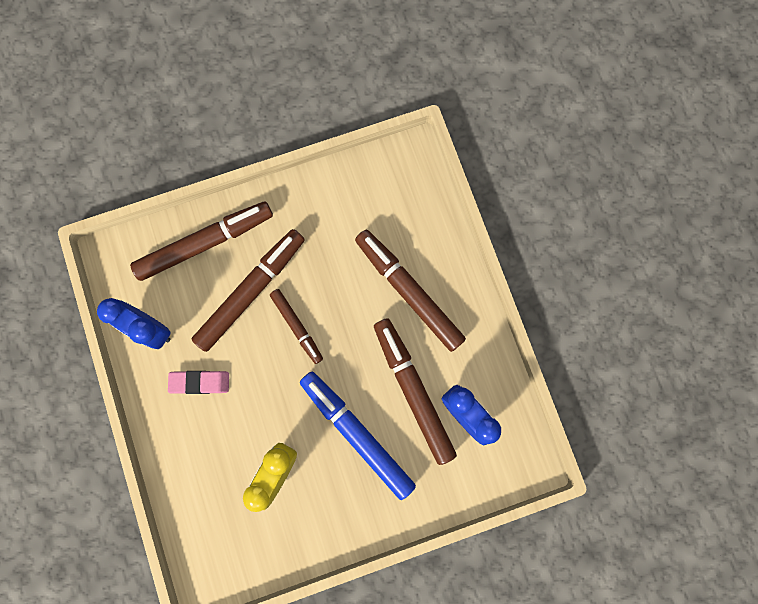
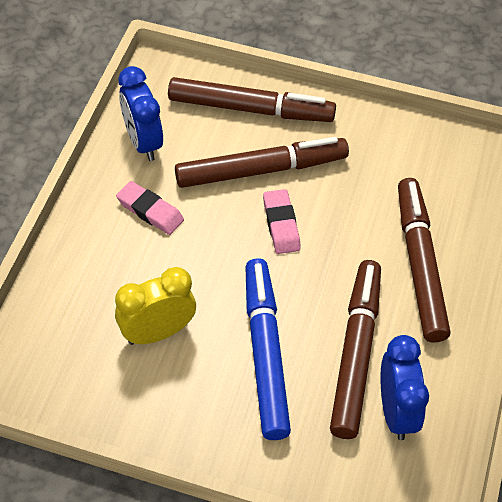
camera: 35 degrees right, 25 degrees down
brown marker [270,289,323,364] -> pink eraser [263,189,301,254]

